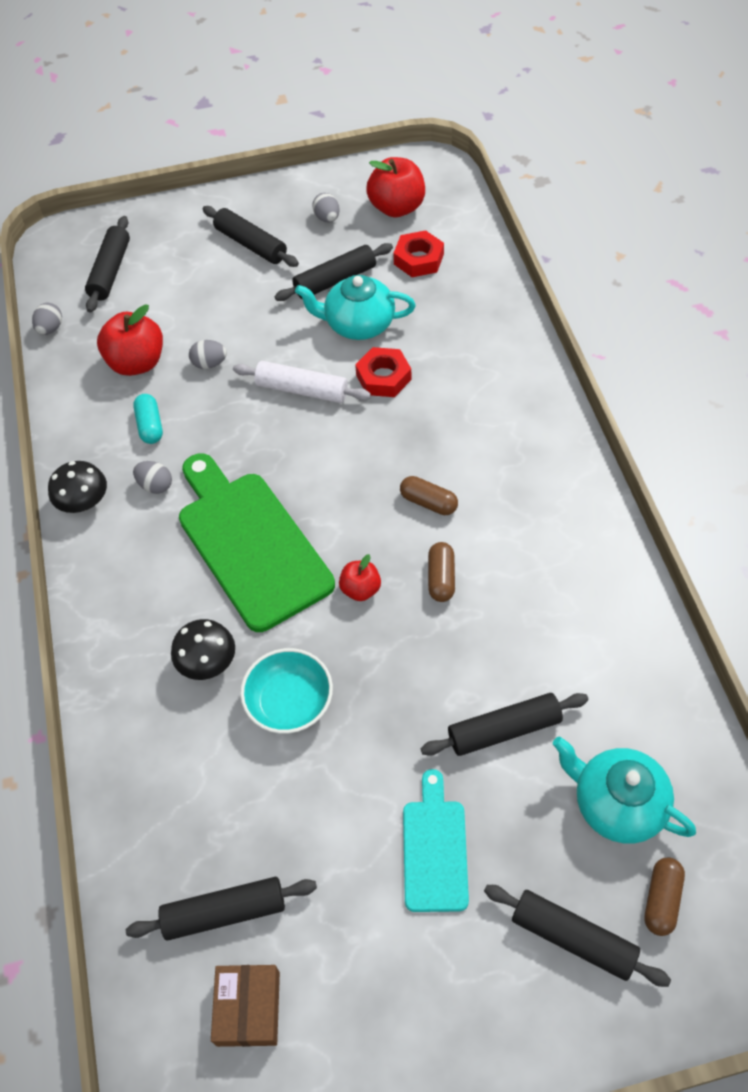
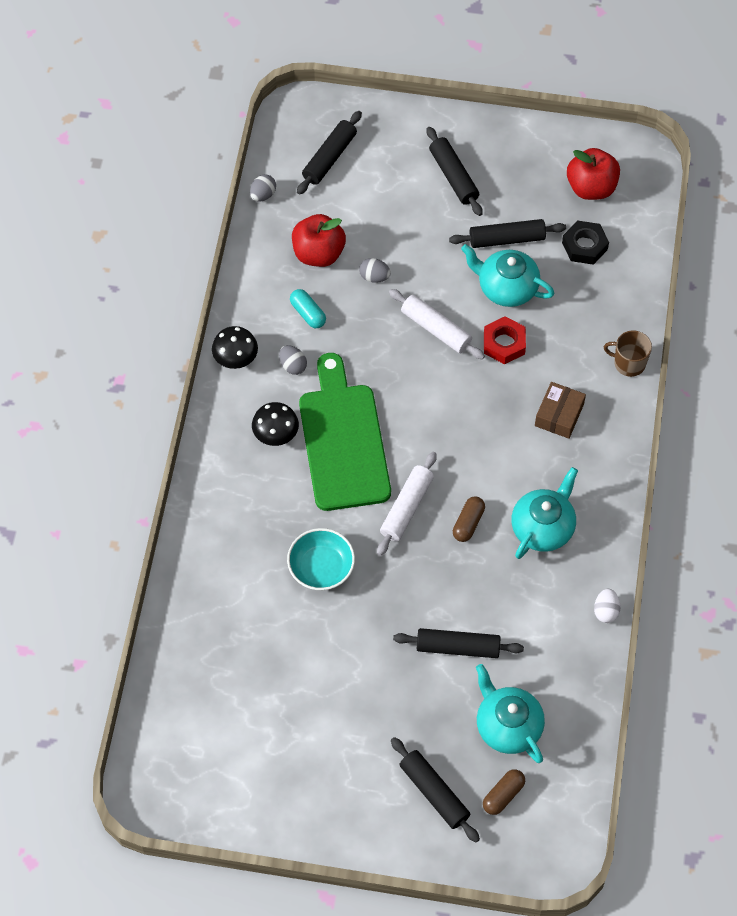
camera: 20 degrees right, 5 degrees up
black rolling pin [126,877,317,941] -> none
turquoise capsule [133,394,163,444] -> turquoise capsule turned 45 degrees counterclockwise [290,289,326,328]
black mushroom [171,619,235,680] -> black mushroom moved to [252,402,299,446]
brown box [211,965,280,1047] -> brown box moved to [535,382,586,439]
grey egg [312,193,339,222] -> none
red apple [339,554,381,601] -> white rolling pin [377,452,437,556]
red nut [394,230,444,277] -> black nut [562,220,609,265]
brown capsule [400,476,458,515] -> none
turquoise cutting board [403,769,469,912] -> none
none -> turquoise teapot [511,467,578,559]
none -> white egg [594,589,621,623]
none -> brown mug [604,330,652,377]

